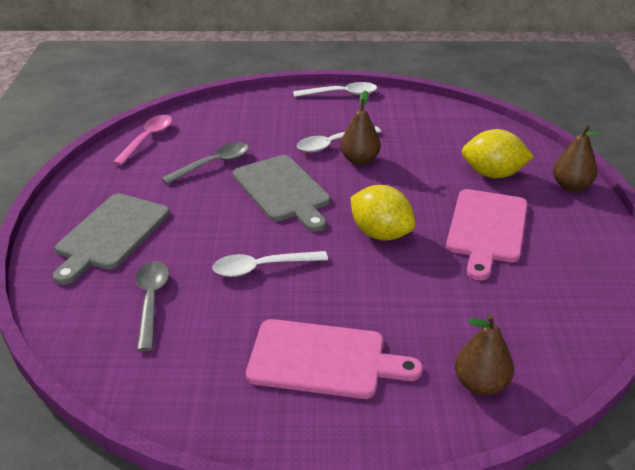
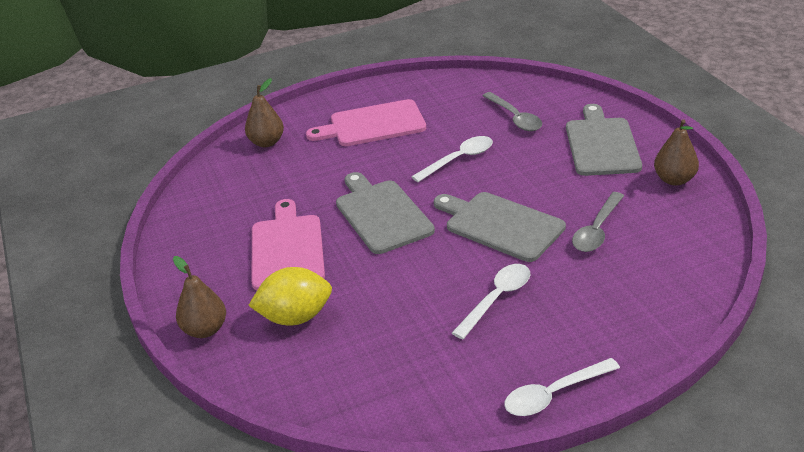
camera: 160 degrees right, 0 degrees up
pink spoon [113,115,172,166] -> none
brown pear [340,90,381,165] -> brown pear moved to [654,119,699,186]
yellow lemon [350,185,415,241] -> grey cutting board [336,172,435,254]

